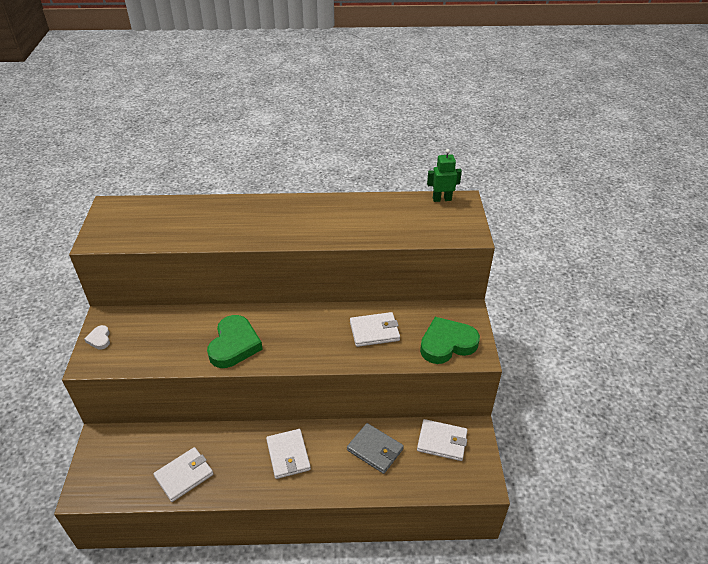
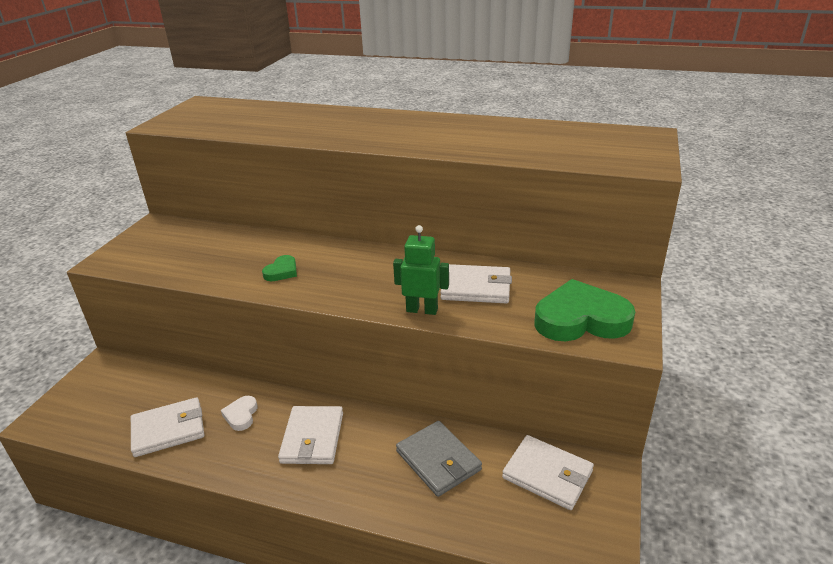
camera: 20 degrees right, 10 degrees down
white heart [84,325,110,350] -> white heart moved to [221,396,257,431]
green heart [207,315,263,368] -> green heart [262,255,297,281], size x0.47
green robot [427,149,462,202] -> green robot moved to [393,225,449,315]

